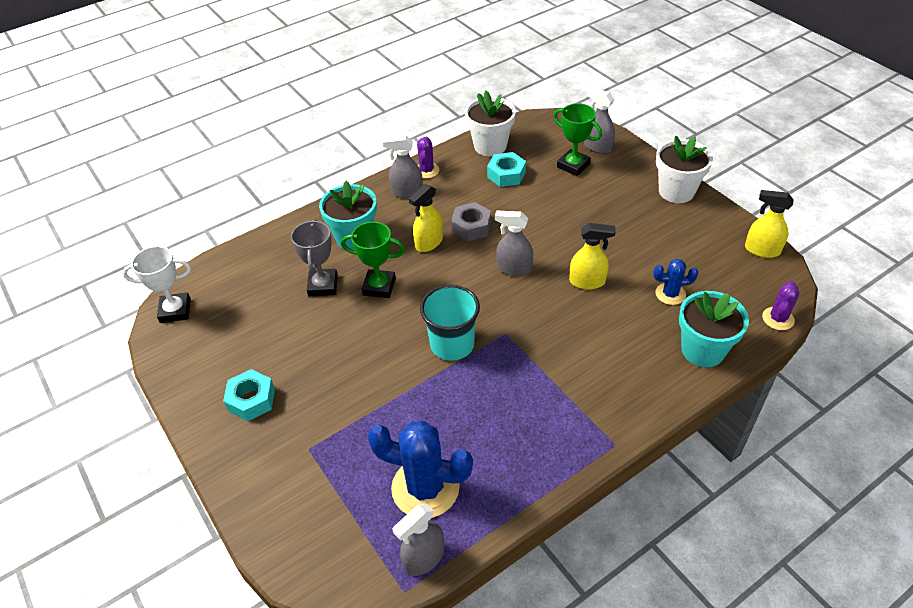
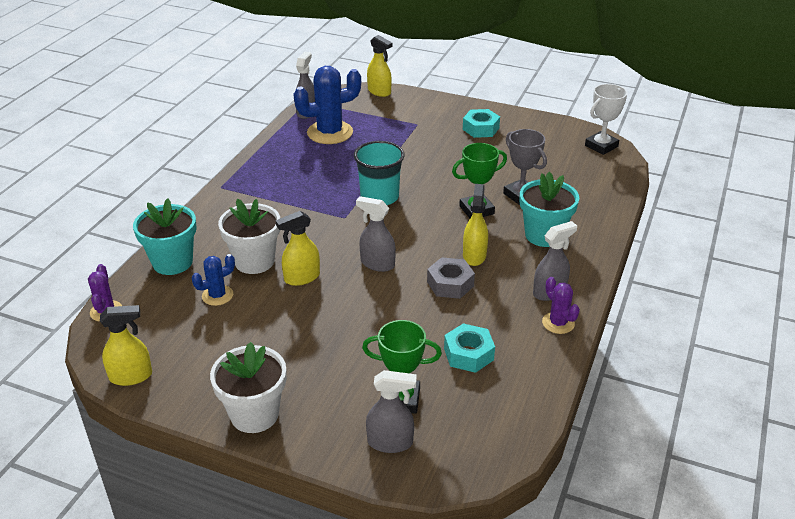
camera: 145 degrees right, 10 degrees down
white flower pot [465,91,516,156] -> white flower pot moved to [218,199,280,274]
grey spray bottle [495,210,533,276] -> grey spray bottle turned 135 degrees counterclockwise [356,196,396,272]
none -> yellow spray bottle [367,35,393,97]

